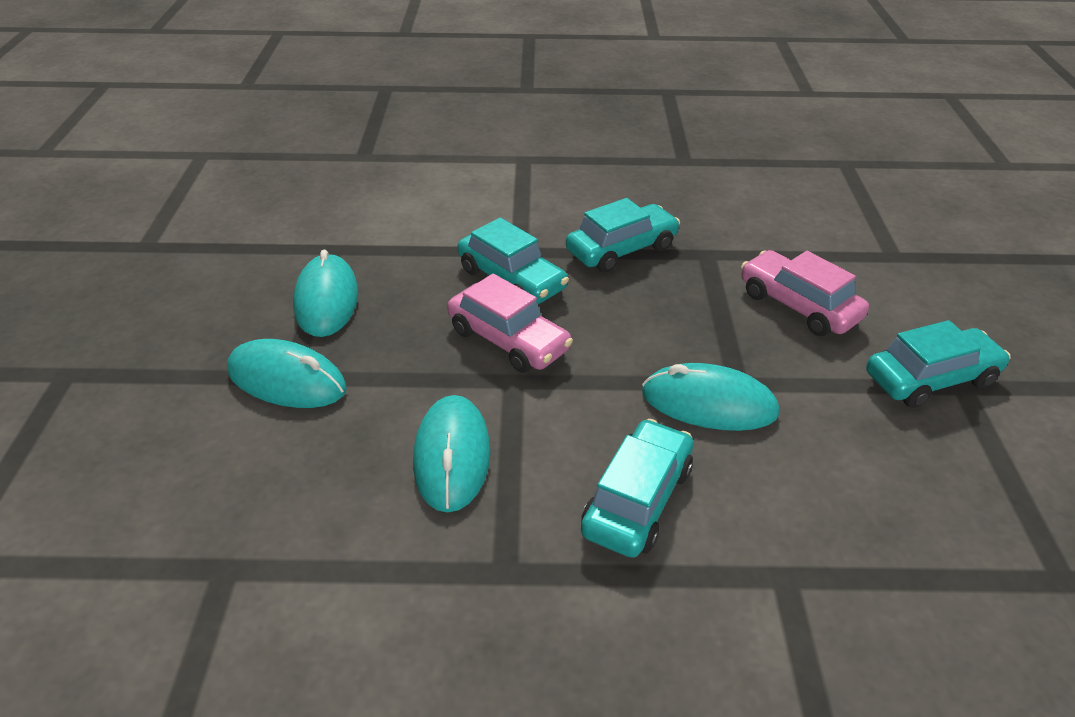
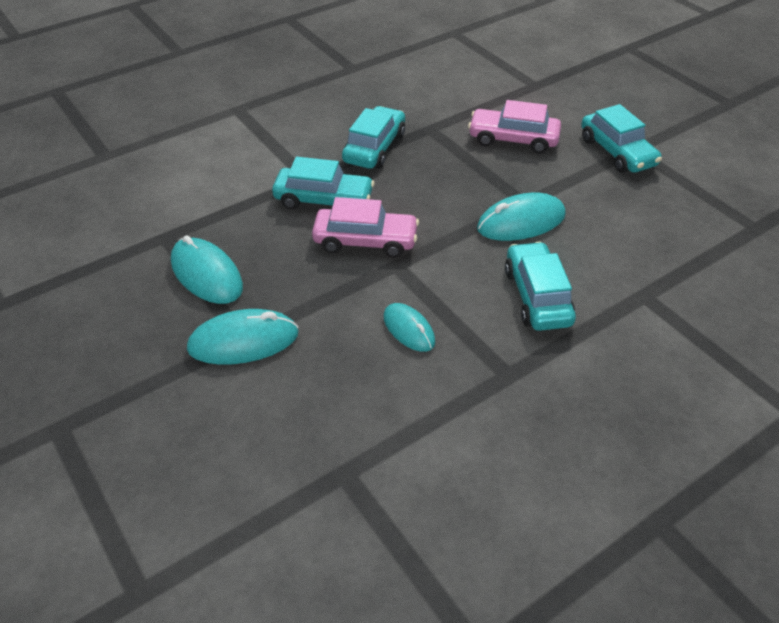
camera: 35 degrees left, 5 degrees up
turquoise mouse [413,395,490,512] -> turquoise mouse [384,303,435,352], size x0.64
turquoise car [866,320,1011,408] -> turquoise car turned 120 degrees clockwise [581,104,662,173]

